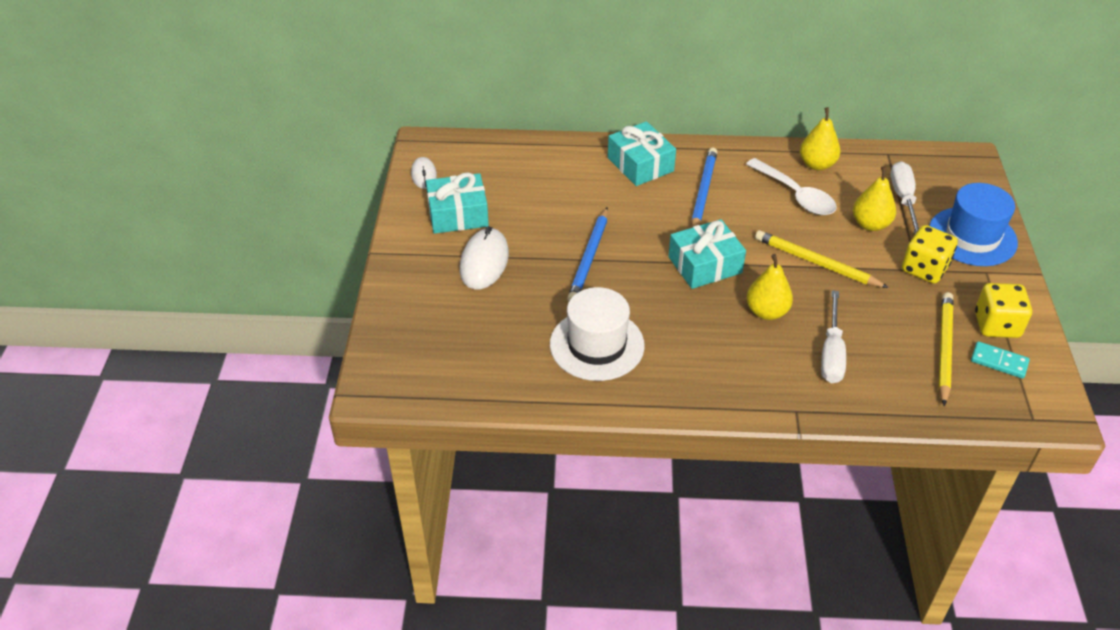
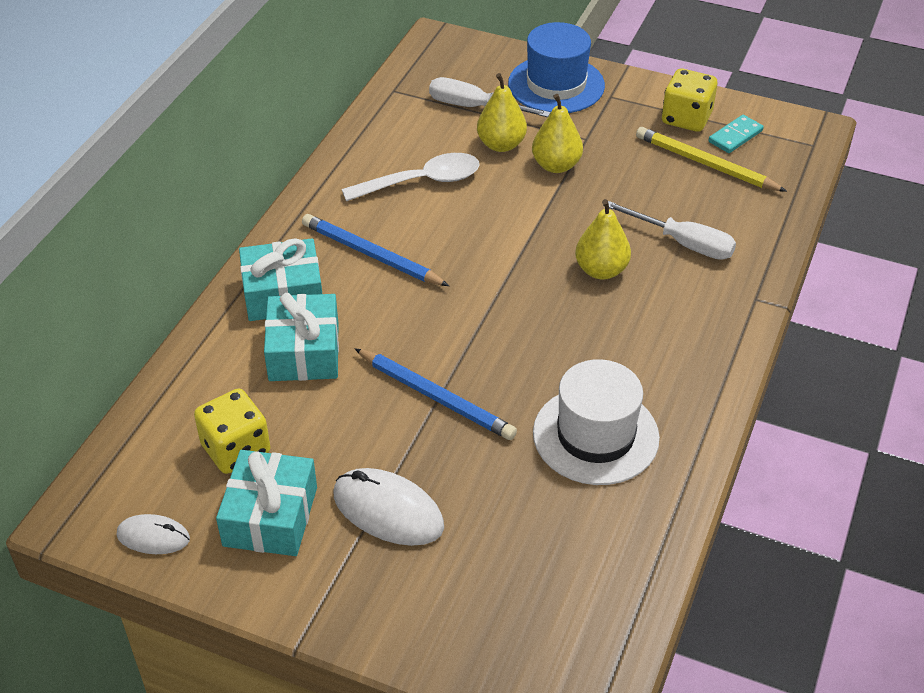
camera: 70 degrees left, 0 degrees up
turquoise gift [668,219,746,289] -> turquoise gift moved to [264,293,339,381]
yellow pencil [755,230,889,288] -> none
yellow pear [800,107,840,170] -> yellow pear moved to [532,94,583,173]
yellow dice [902,225,958,284] -> yellow dice moved to [194,388,270,474]

